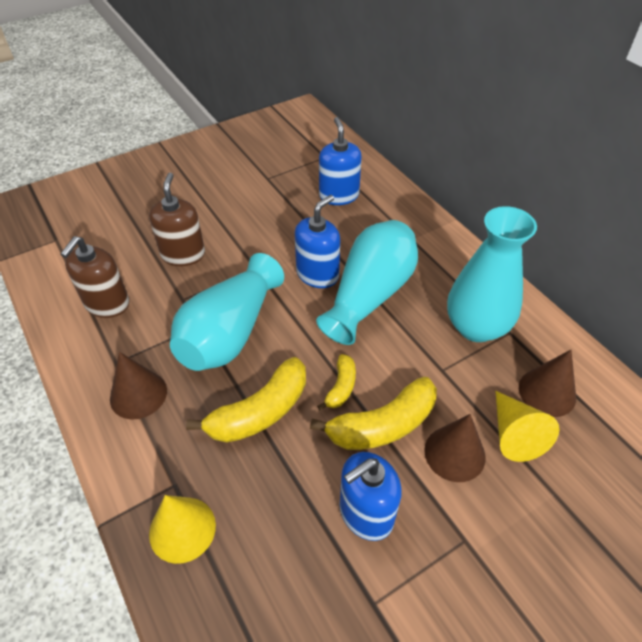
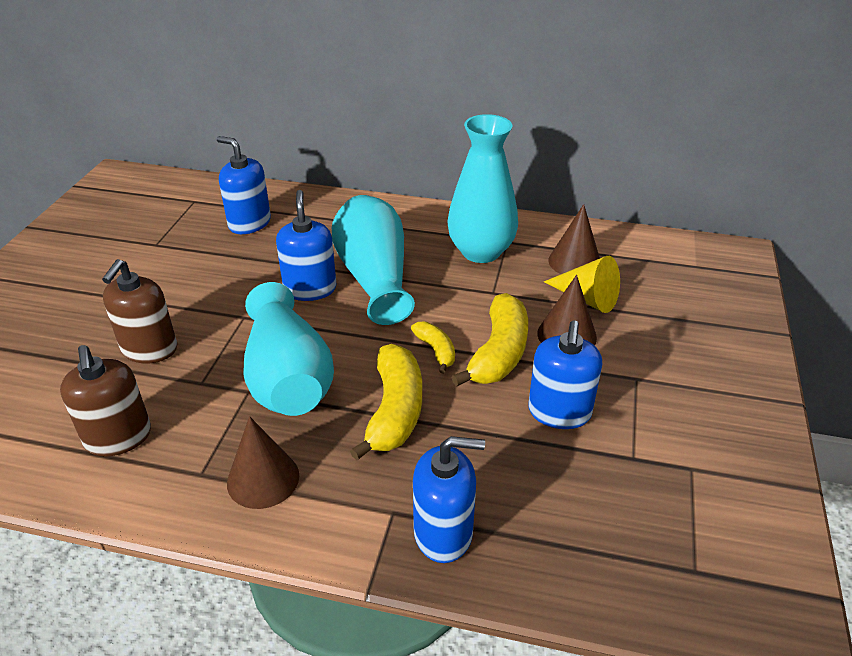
camera: 45 degrees left, 10 degrees down
brown soap dispenser [149,173,205,266] -> brown soap dispenser turned 120 degrees counterclockwise [102,259,177,363]
yellow cone [149,495,216,564] -> blue soap dispenser [413,436,485,563]

